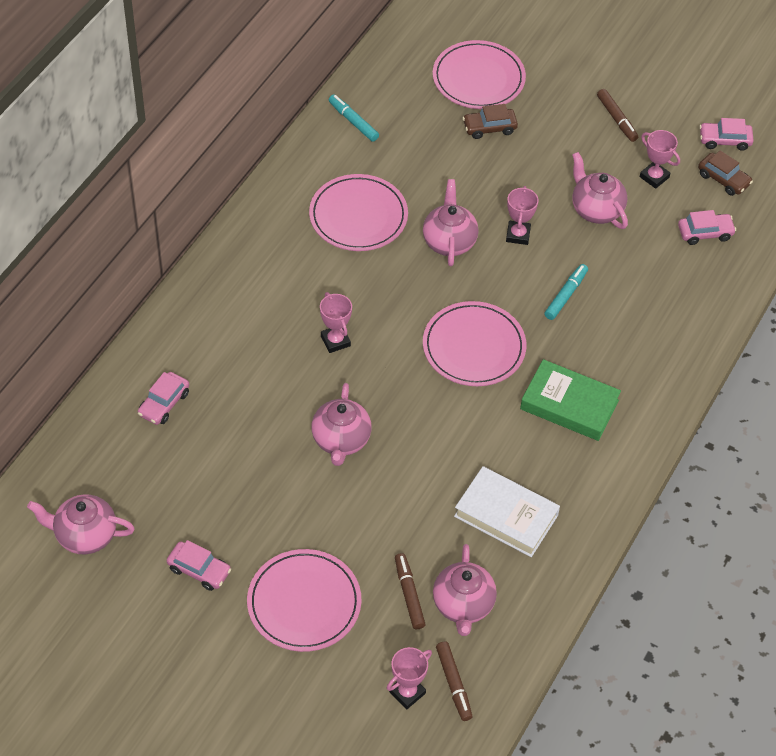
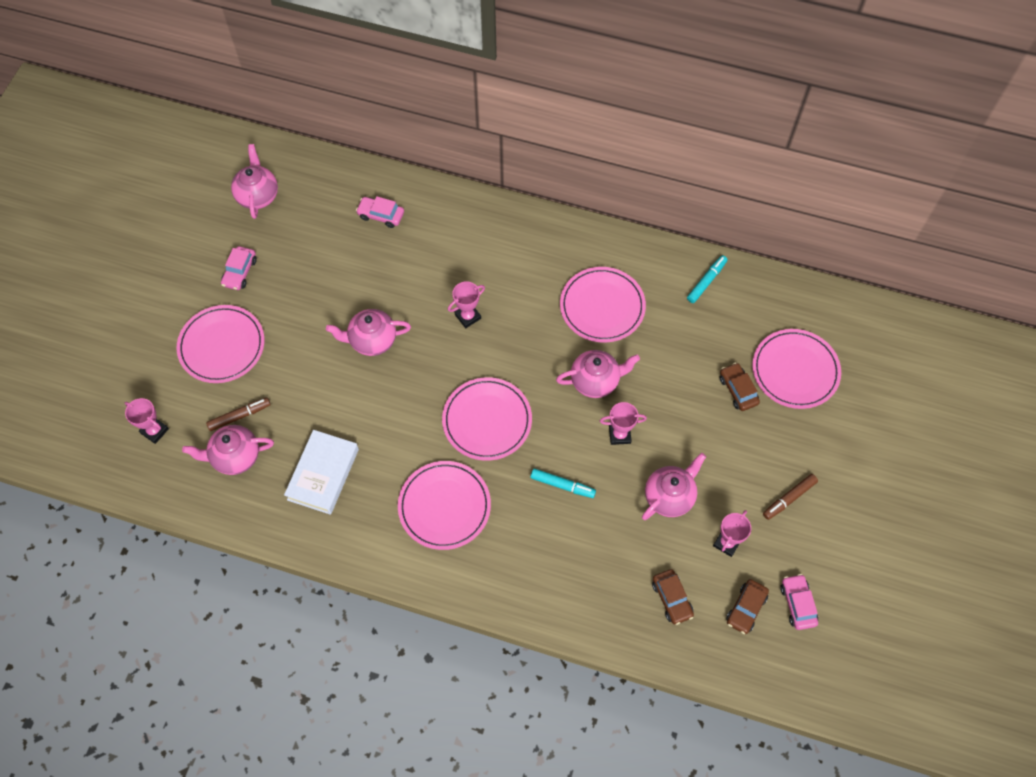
camera: 80 degrees right, 10 degrees up
brown marker [436,641,473,721] -> none
green book [520,359,621,441] -> pink plate [398,461,491,550]
pink car [678,210,736,245] -> brown car [652,569,694,625]

